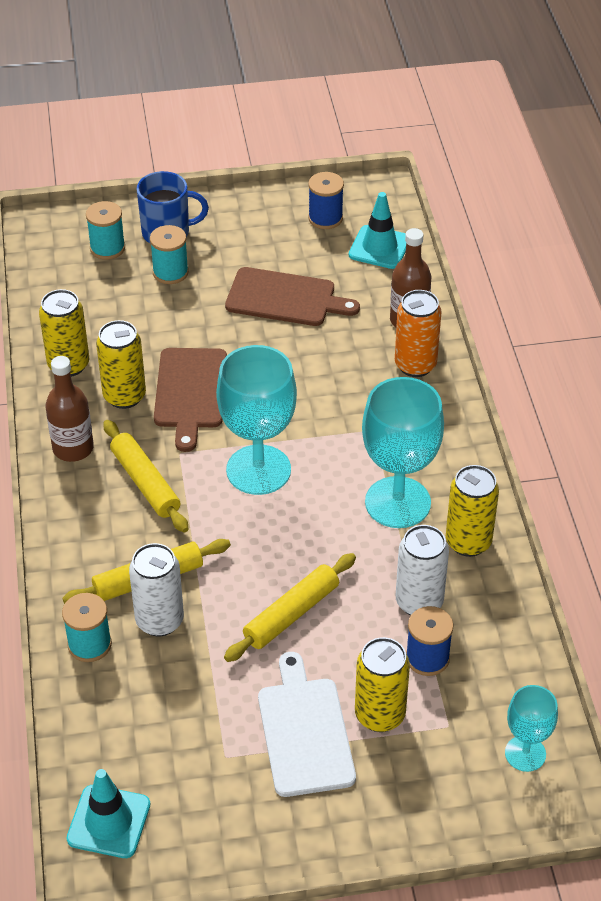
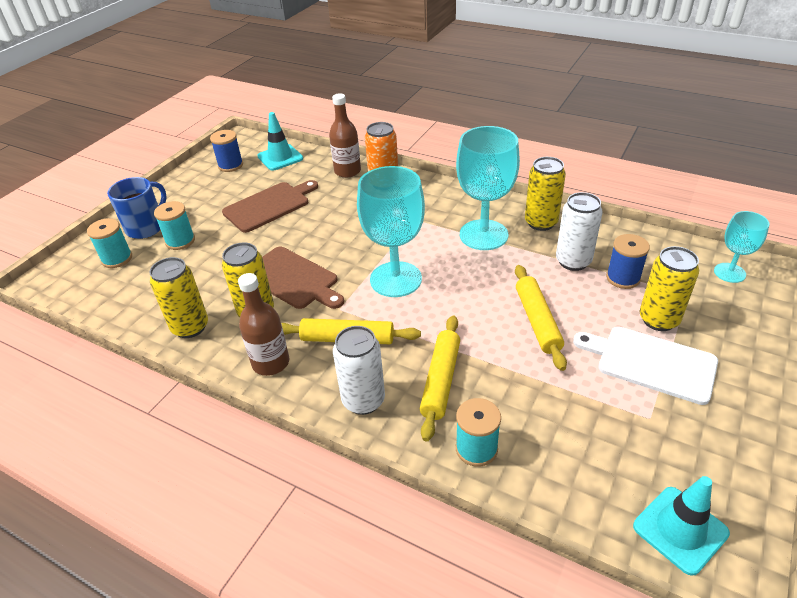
camera: 50 degrees left, 5 degrees down
white can [129,543,184,637] -> white can moved to [333,326,385,415]

